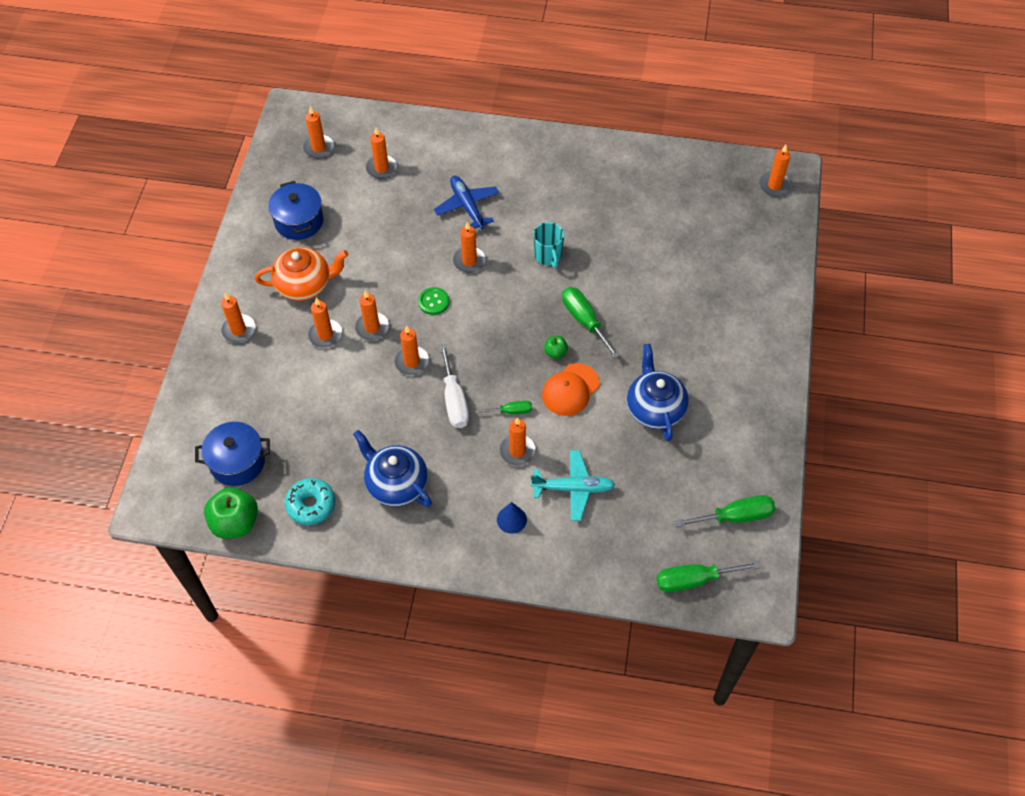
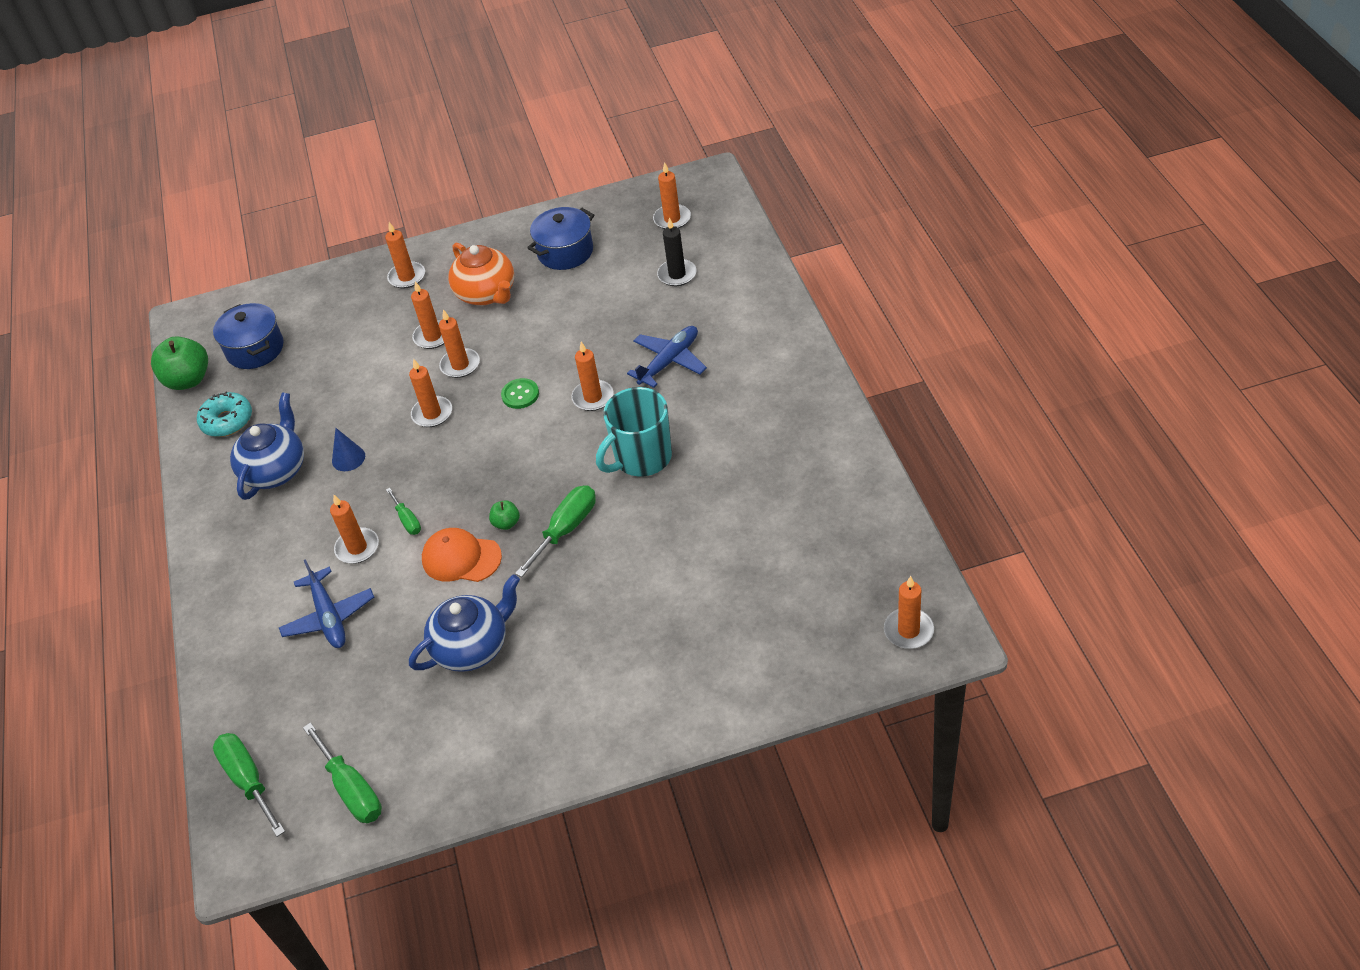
camera: 70 degrees right, 10 degrees down
orange candle [366,128,398,179] -> black candle [657,218,697,286]
white screwdriver [440,344,469,428] -> none
blue cone [497,502,527,534] -> blue cone moved to [332,428,365,471]
turquoise plane [531,450,615,521] -> blue plane [279,559,374,648]
turquoise mug [533,222,564,268] -> turquoise mug [596,387,672,477], size x1.57

